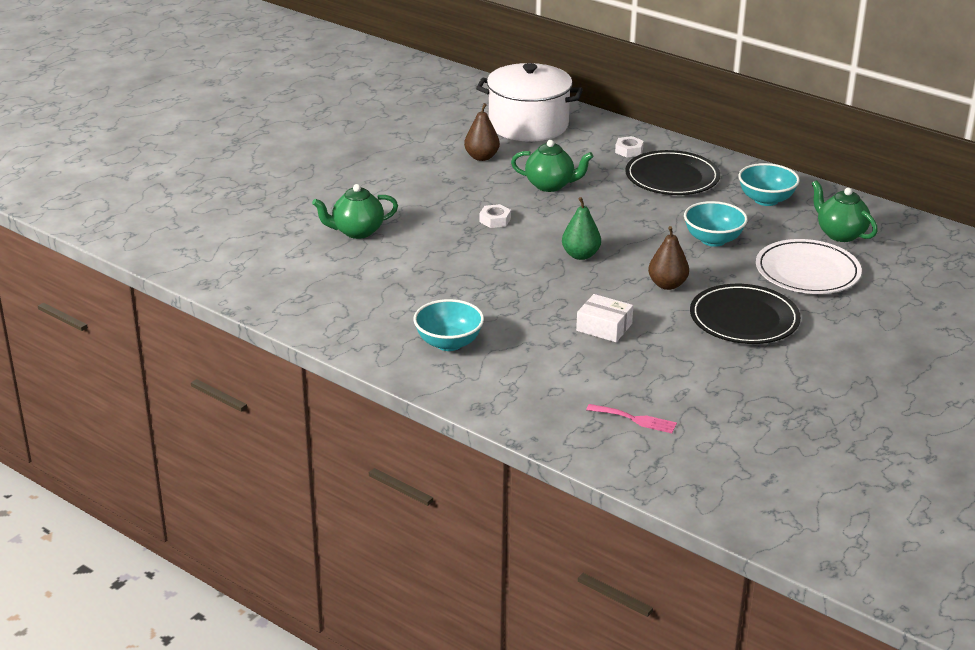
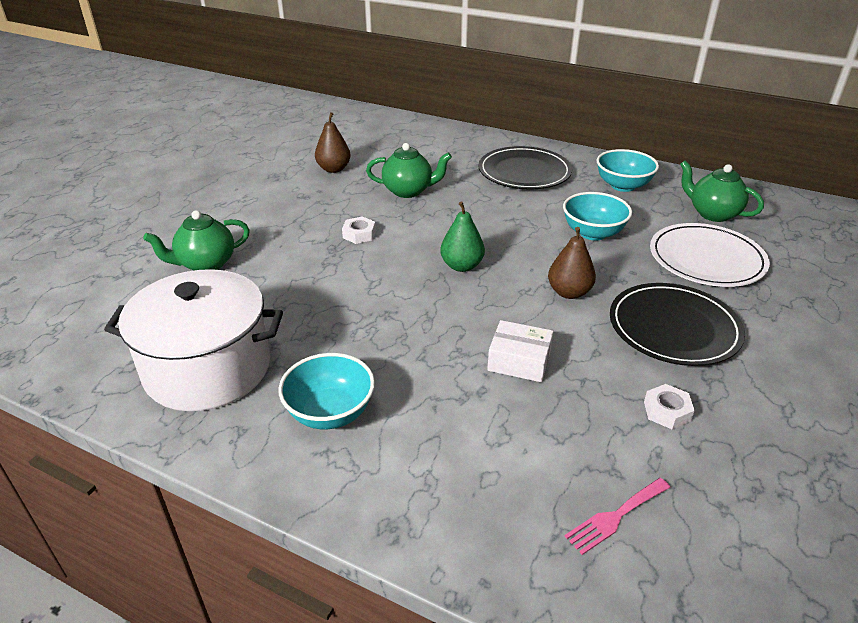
camera: 10 degrees left, 5 degrees up
white pot [476,63,583,142] -> white pot moved to [104,269,283,411]
pink fork [586,404,677,433] -> pink fork turned 135 degrees clockwise [564,478,671,555]
white nut [615,136,644,158] -> white nut moved to [644,384,695,429]

